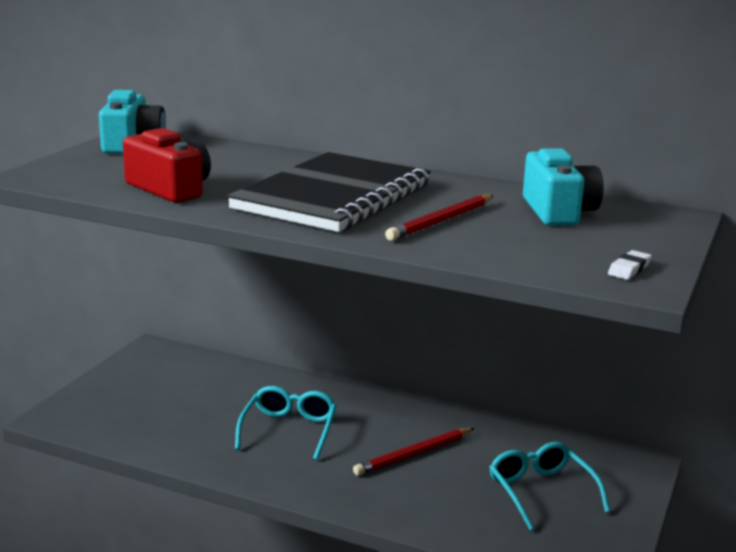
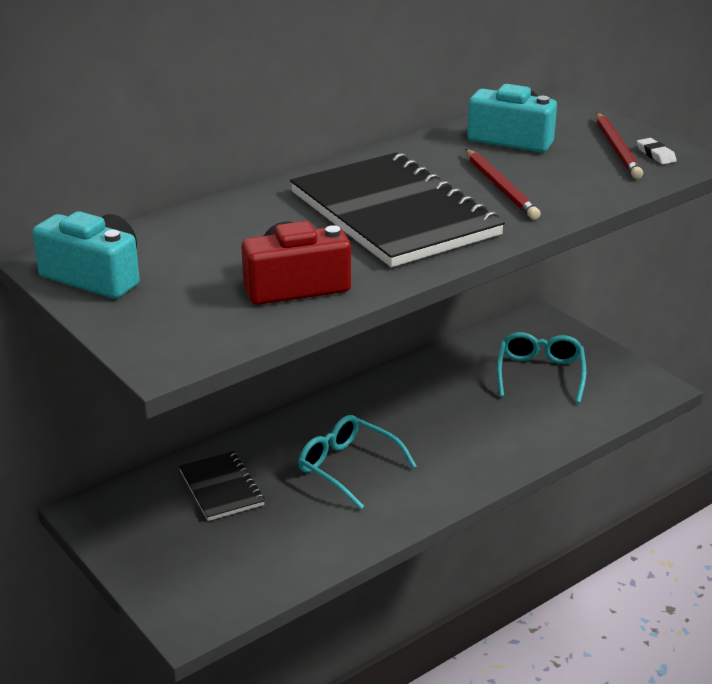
camera: 60 degrees left, 10 degrees up
red pencil [353,428,475,476] -> red pencil moved to [596,113,643,179]
turquoise glasses [489,442,610,530] -> turquoise glasses turned 90 degrees clockwise [497,332,586,403]
none -> black notebook [179,451,265,521]

